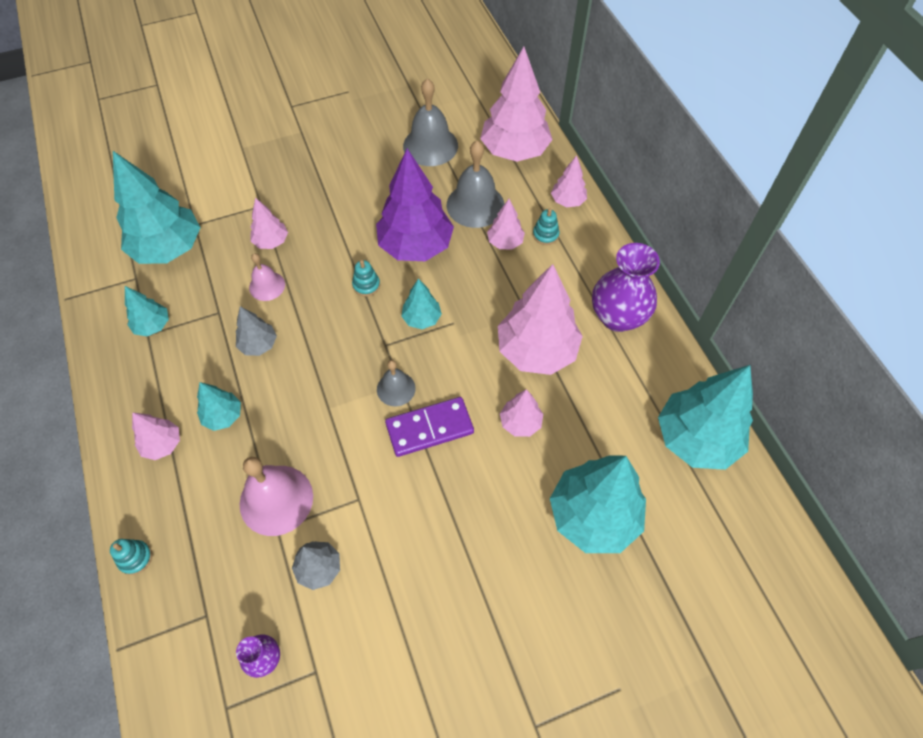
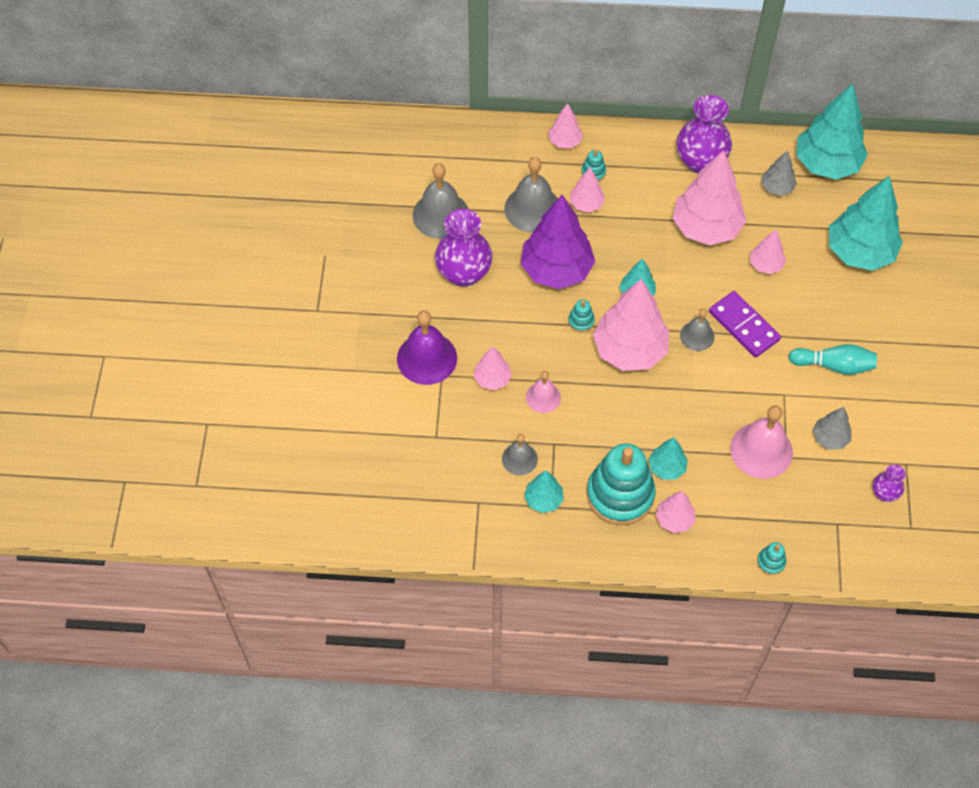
camera: 65 degrees left, 0 degrees up
turquoise tree [113,151,201,264] -> none
grey tree [236,306,277,356] -> grey tree moved to [762,150,797,196]
purple domino [385,397,474,457] -> purple domino turned 45 degrees counterclockwise [709,291,781,357]
pink tree [480,47,553,162] -> pink tree moved to [593,279,669,371]
none -> purple bell [397,310,457,385]
none -> purple vase [435,209,493,287]
none -> grey bell [502,434,538,475]
none -> turquoise stacking toy [587,443,656,525]
none -> turquoise bowling pin [789,344,877,375]

